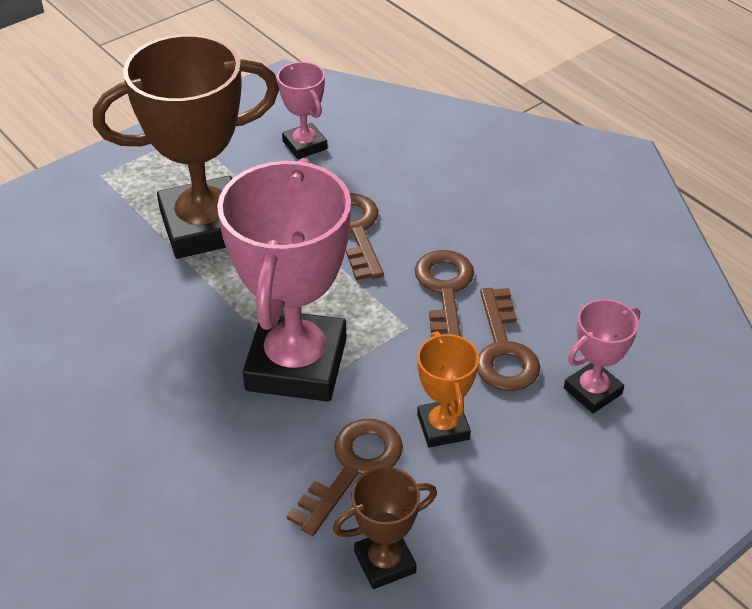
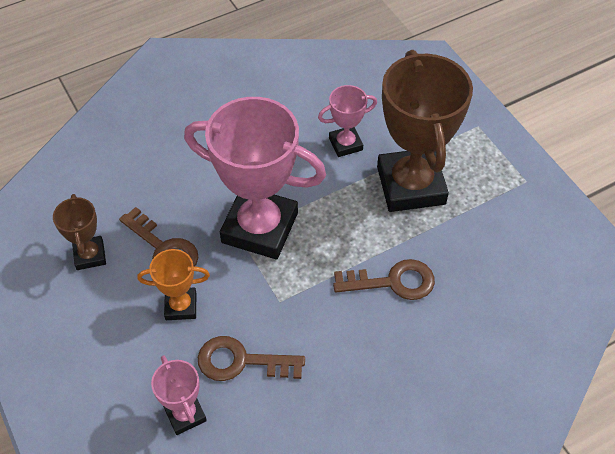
camera: 100 degrees right, 10 degrees up
pink trophy [277,62,327,159] -> pink trophy moved to [318,85,377,157]
brown key [415,250,474,337] -> none

